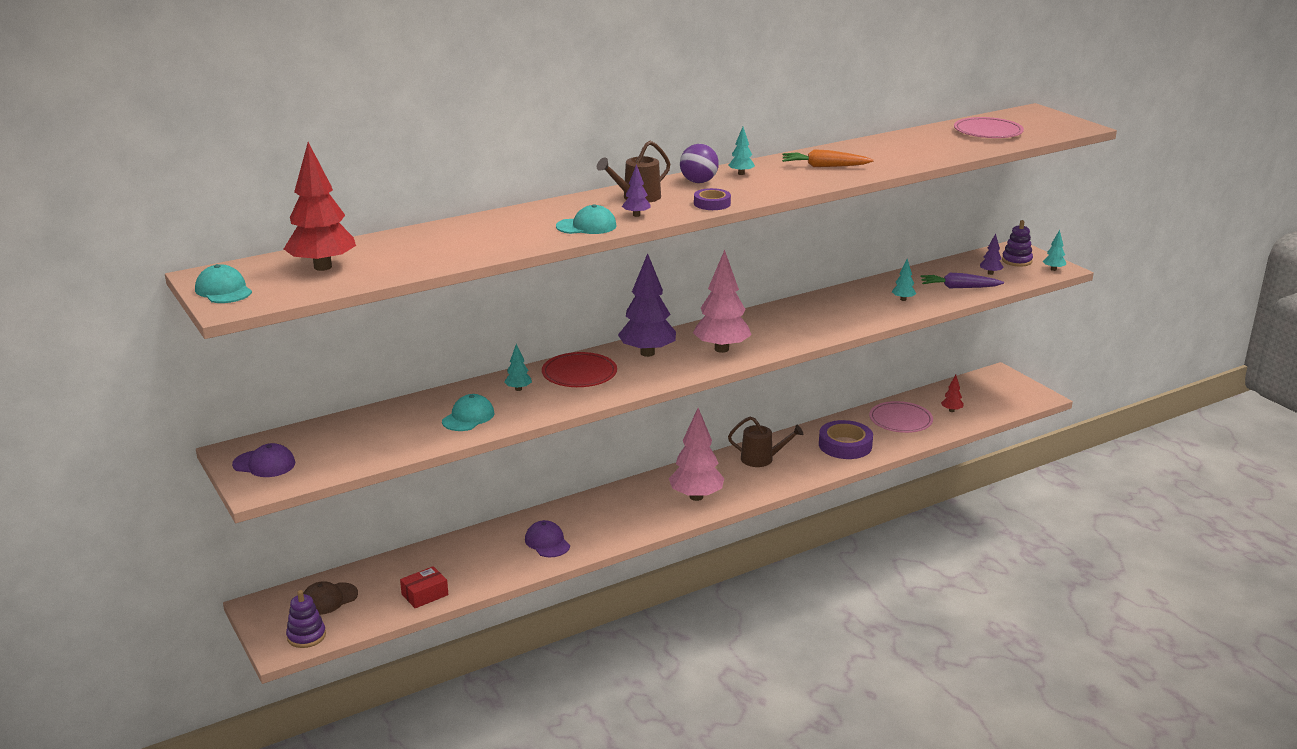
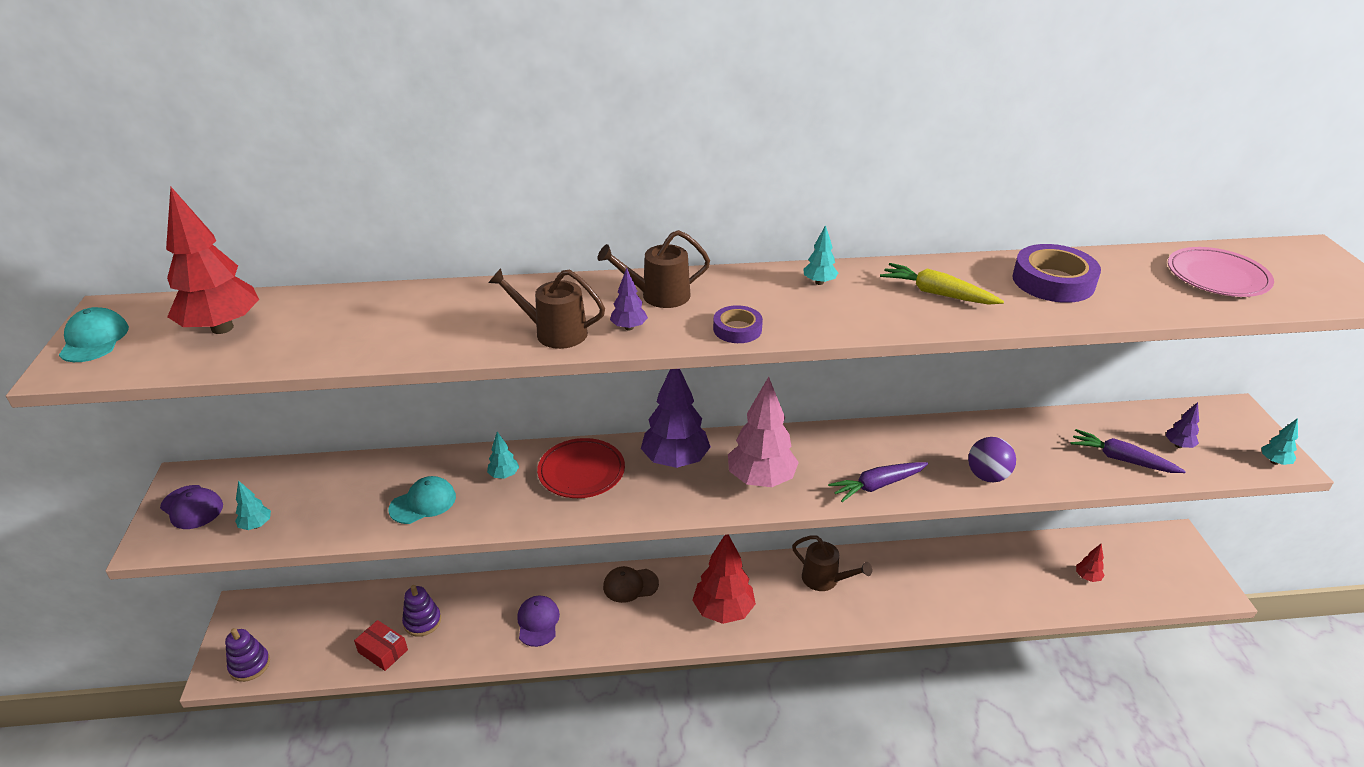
camera: 25 degrees right, 10 degrees up
brown cap [303,581,358,615] -> brown cap moved to [603,566,659,603]
red box [400,566,448,608] -> red box turned 45 degrees clockwise [354,620,408,671]
turquoise cap [556,204,617,234] -> brown watering can [488,268,605,349]
pink tree [669,408,724,501] -> red tree [692,535,756,624]
purple ball [680,144,719,183] -> purple ball moved to [968,437,1016,482]
orange carrot [782,149,874,167] -> yellow carrot [880,263,1004,305]
purple tape [819,420,873,459] -> purple tape moved to [1012,244,1101,303]
pink plate [869,401,933,433] -> none
turquoise tree [892,259,916,301] -> turquoise tree moved to [235,481,271,530]
purple stacking toy [1002,220,1033,267] -> purple stacking toy moved to [402,585,441,637]
none -> purple carrot [828,462,928,502]

